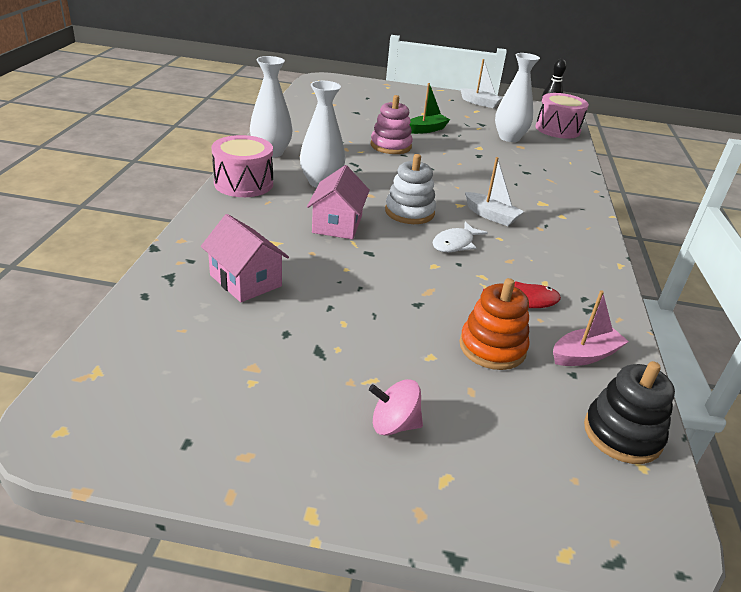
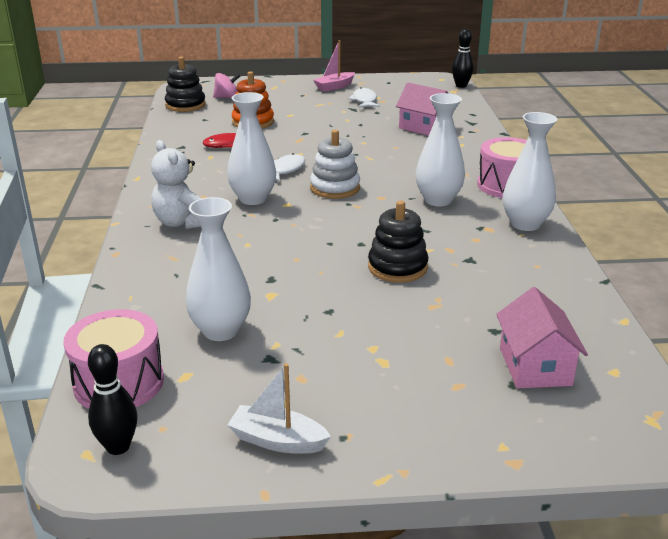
camera: 170 degrees right, 5 degrees down
pink house [307,165,370,239] -> pink house moved to [496,287,588,388]
pink spinning top [369,379,423,435] -> pink spinning top moved to [213,73,240,99]
pink stacking toy [371,95,413,154] -> black stacking toy [368,201,429,283]
green boat [410,83,450,134] -> none
white boat [465,157,524,226] -> white vase [227,92,276,205]
pink boat [553,290,629,366] -> pink boat moved to [313,40,355,92]
none -> white teddy bear [151,140,202,229]
none -> white fish [349,87,380,108]
none -> black bowling pin [452,29,474,88]

